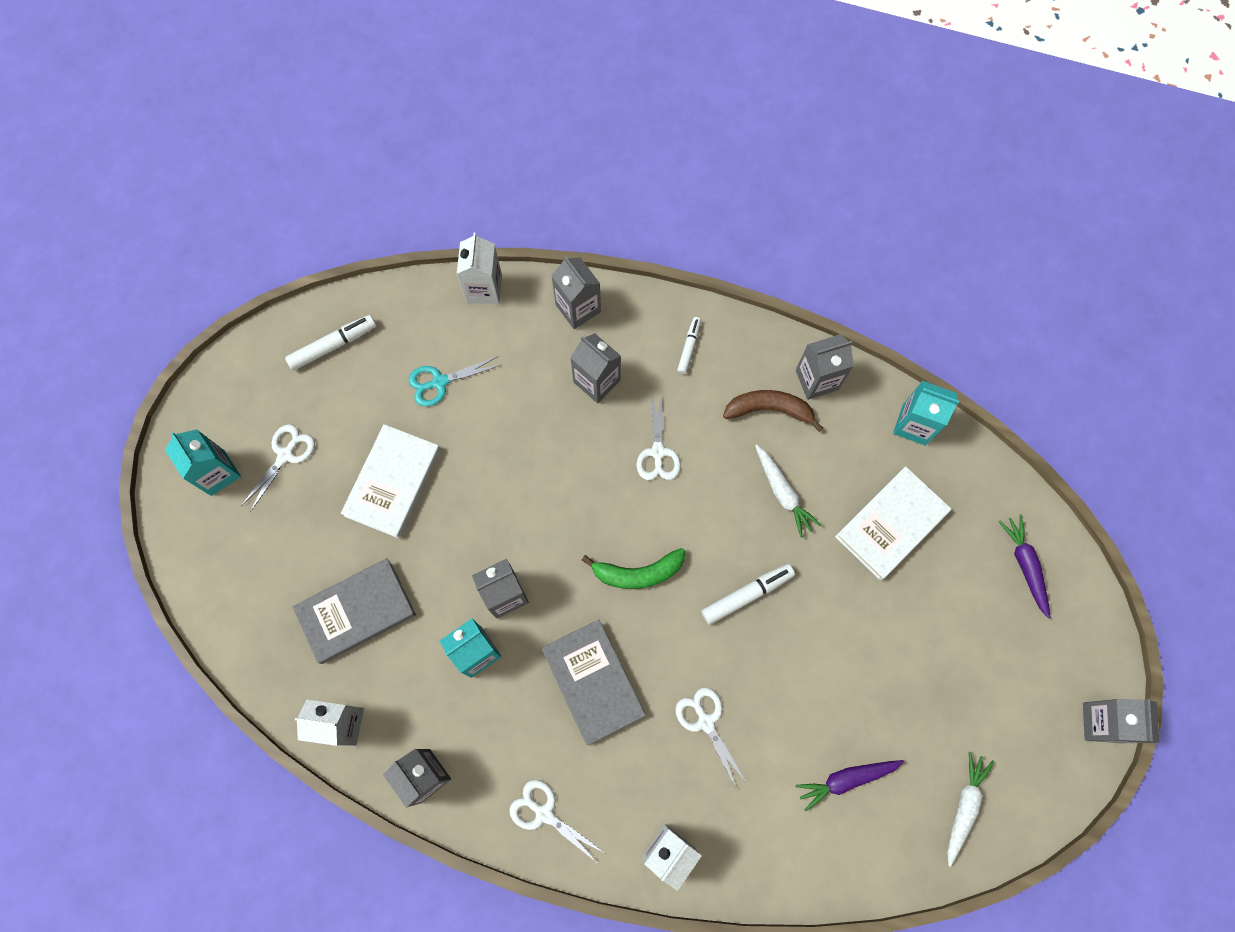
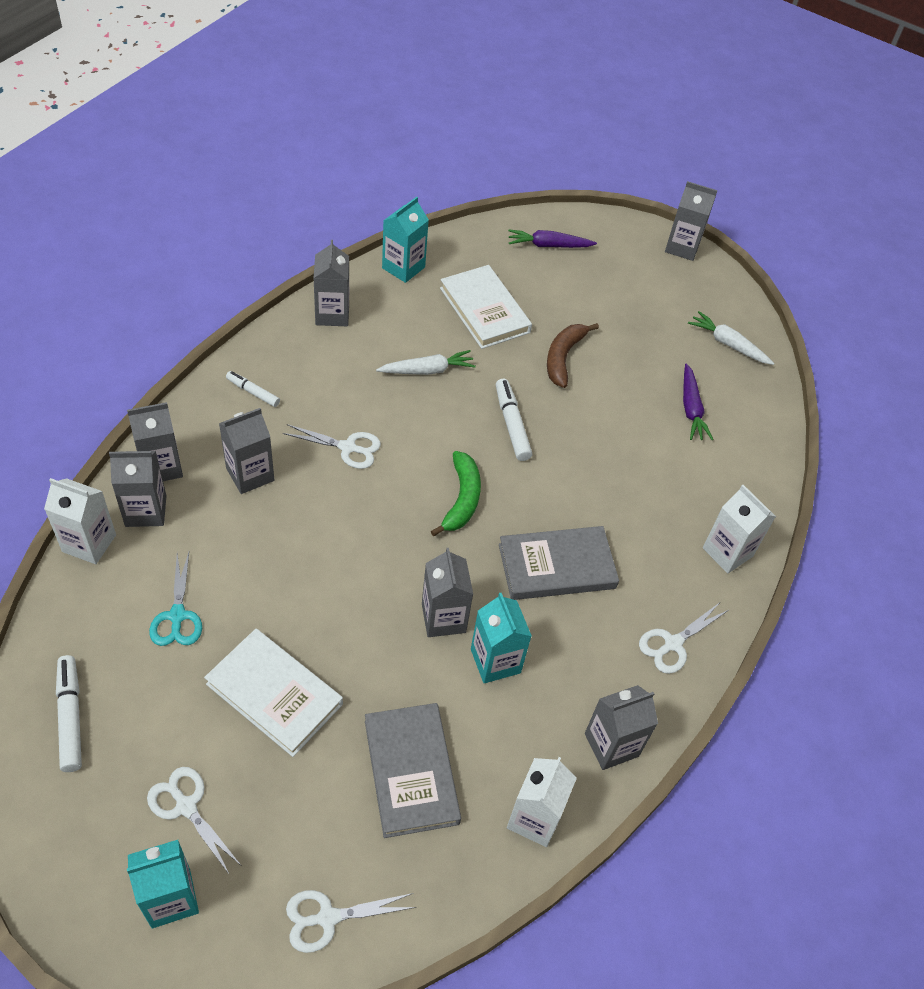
camera: 80 degrees left, 20 degrees down
white scissors [676,687,747,787] -> white scissors moved to [286,890,416,953]
brown banana [723,390,823,432] -> brown banana moved to [547,323,599,388]
none -> grey carton [109,451,166,527]

